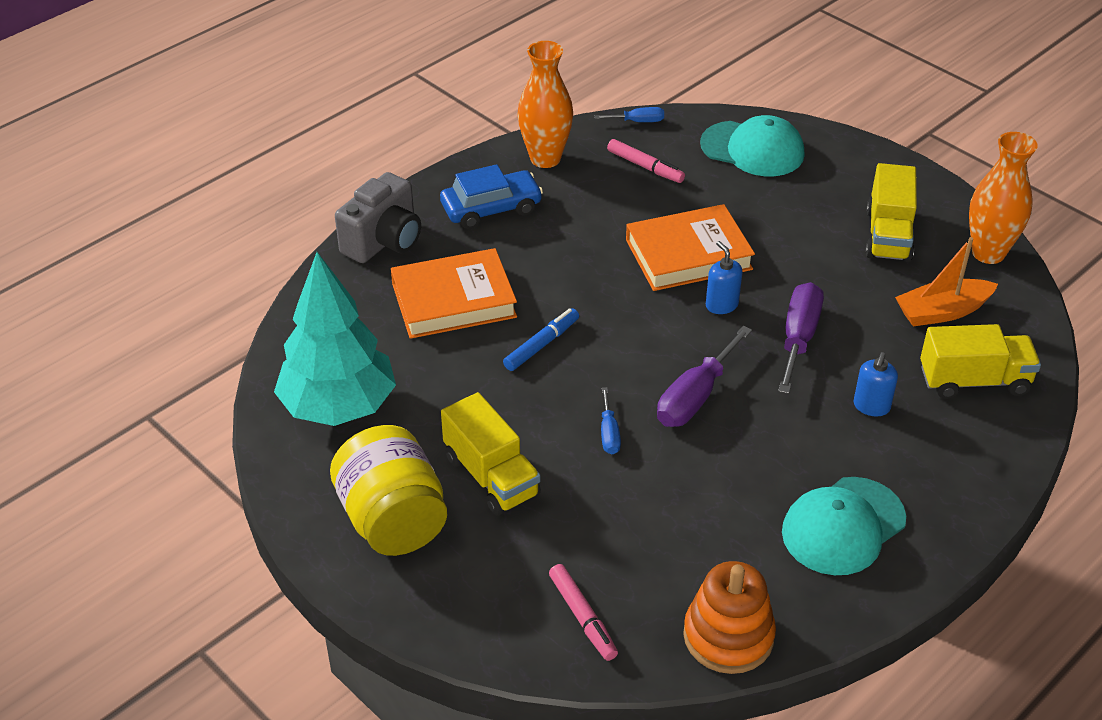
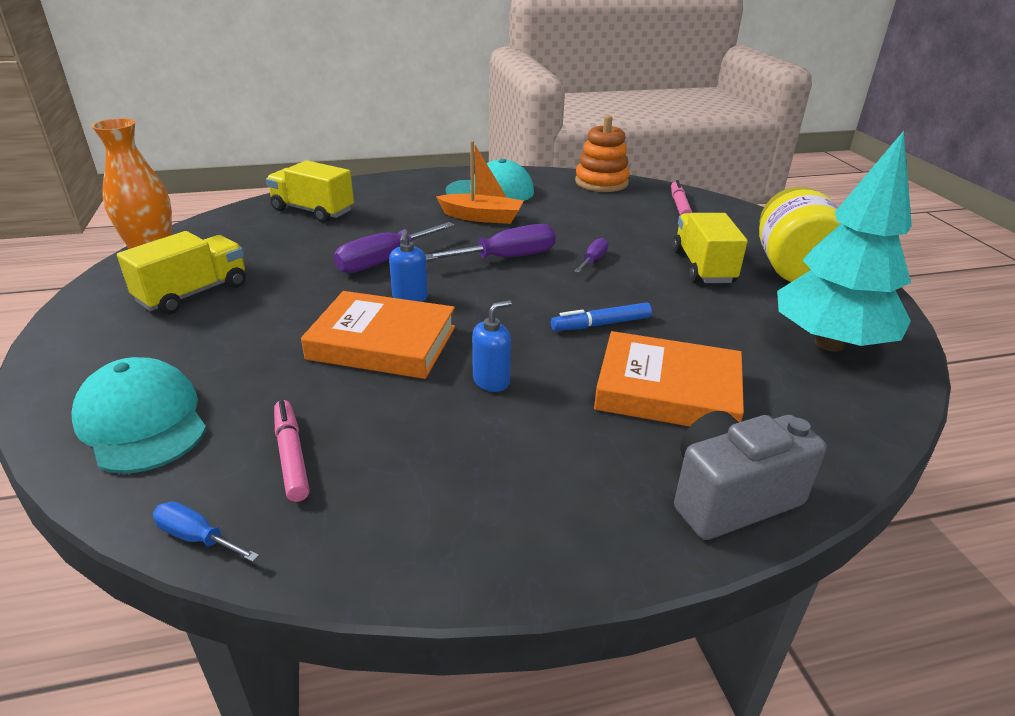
camera: 150 degrees left, 10 degrees down
blue car [440,164,543,229] -> none
orange vase [518,41,573,168] -> none
blue screwdriver [601,387,621,454] -> purple screwdriver [574,238,609,273]
blue soap dispenser [853,352,898,417] -> blue soap dispenser moved to [472,300,512,392]
orange boat [895,237,998,326] -> orange boat moved to [436,141,523,224]

